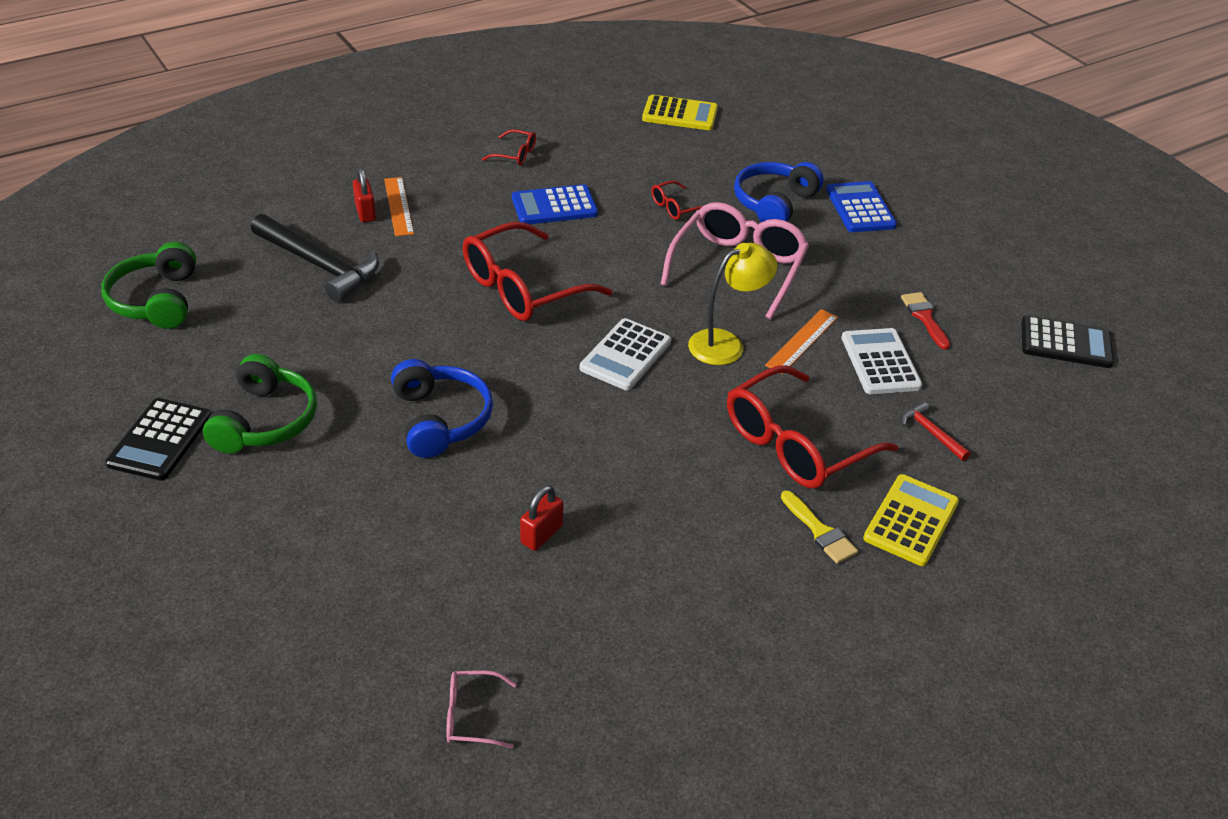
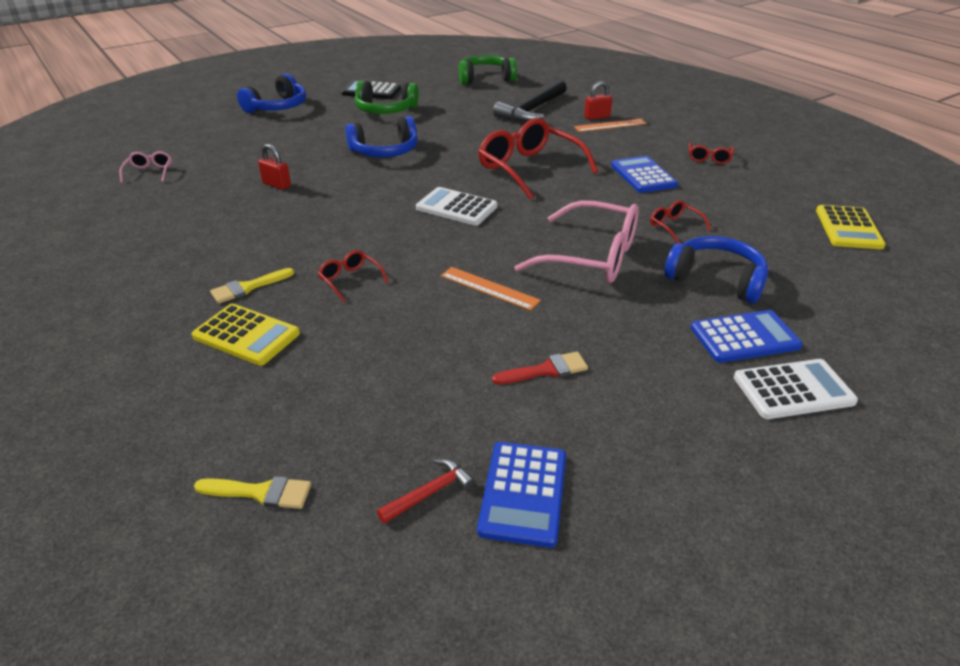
camera: 90 degrees right, 5 degrees down
yellow lamp [688,243,778,365] -> none
red glasses [727,365,898,488] -> red glasses [318,250,389,302], size x0.45
white calculator [841,328,922,394] -> white calculator moved to [734,359,858,419]
red hammer [901,402,971,461] -> red hammer moved to [377,459,475,524]
black calculator [1021,315,1114,368] -> blue calculator [477,442,566,548]
none -> yellow brush [194,476,311,509]
none -> blue headphones [237,73,306,113]

